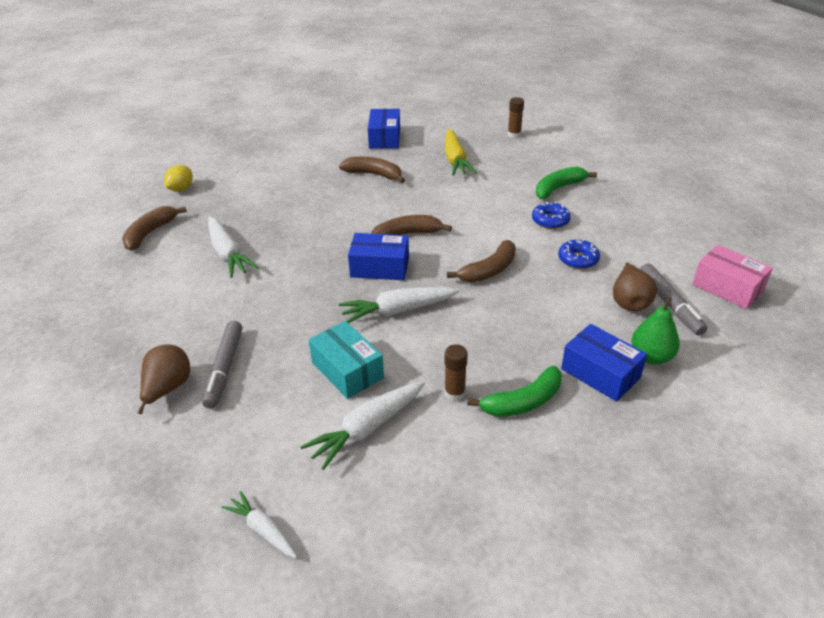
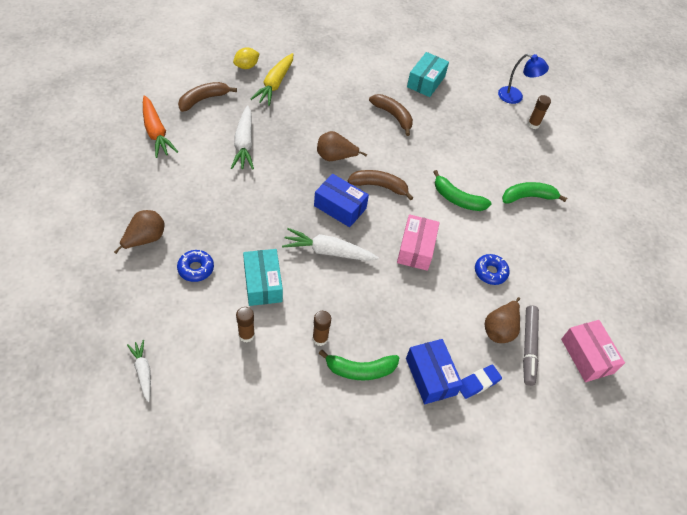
camera: 20 degrees right, 15 degrees up
grey marker [202,320,242,409] -> none
white carrot [300,381,425,470] -> brown glue stick [236,307,255,342]
blue box [368,109,400,149] -> turquoise box [407,52,449,97]
yellow carrot [445,129,477,176] -> yellow carrot moved to [251,53,293,106]
brown banana [447,240,516,283] -> pink box [397,214,440,271]
blue donut [532,202,571,229] -> blue donut moved to [177,250,214,282]
green pear [632,297,680,365] -> blue eraser [460,365,502,399]
none -> orange carrot [143,95,178,158]
none -> brown pear [317,131,367,161]
none -> green banana [433,170,491,211]
none -> blue lamp [498,54,549,104]

